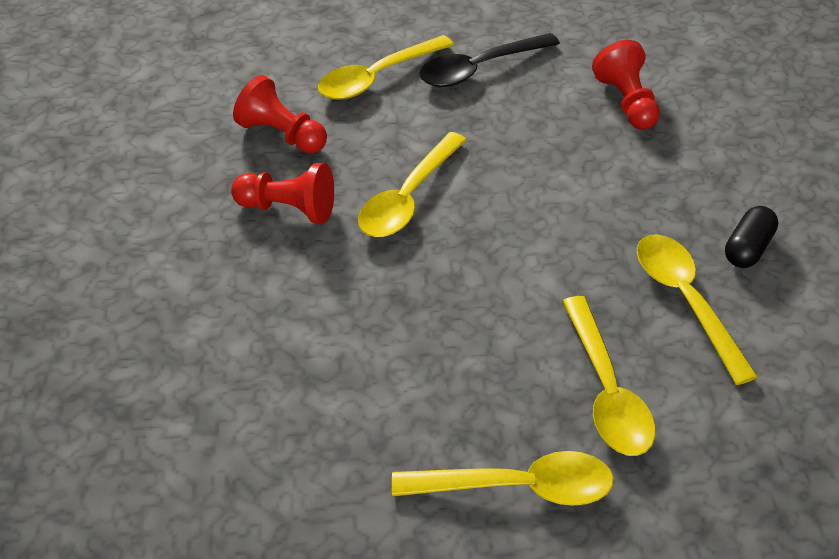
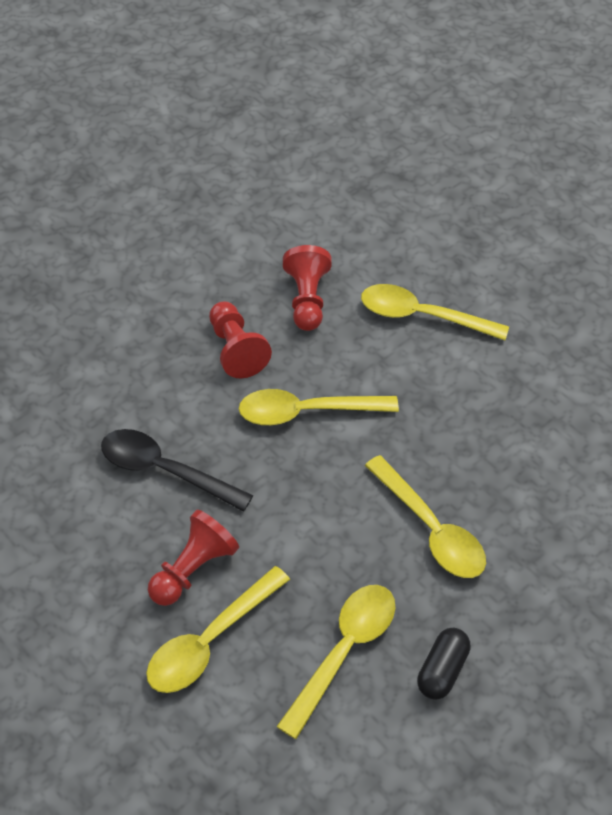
camera: 55 degrees right, 5 degrees up
yellow spoon [392,451,614,506] -> yellow spoon moved to [365,455,486,578]
black spoon [419,33,560,87] -> black spoon moved to [101,429,253,512]
red pawn [592,40,660,130] -> red pawn moved to [148,510,239,606]
black capsule [725,206,778,268] -> black capsule turned 60 degrees counterclockwise [417,628,471,700]

